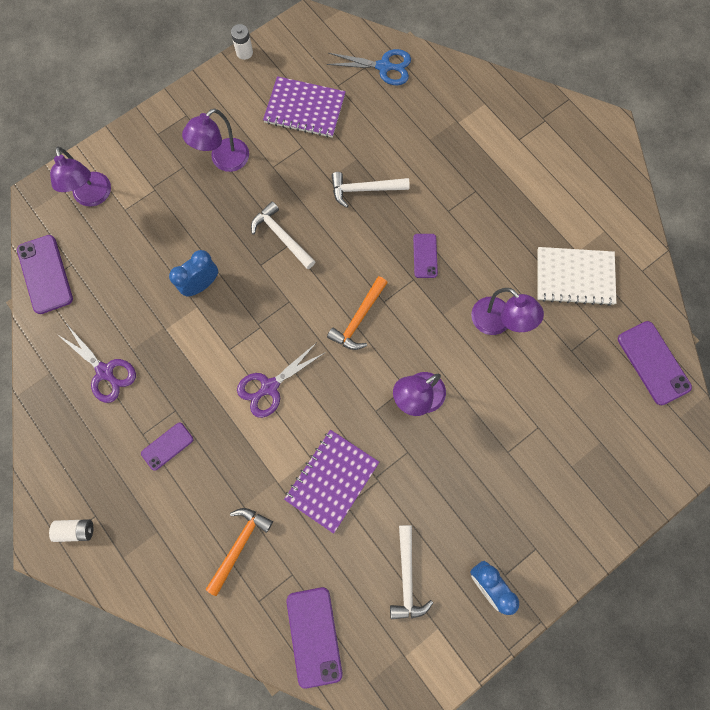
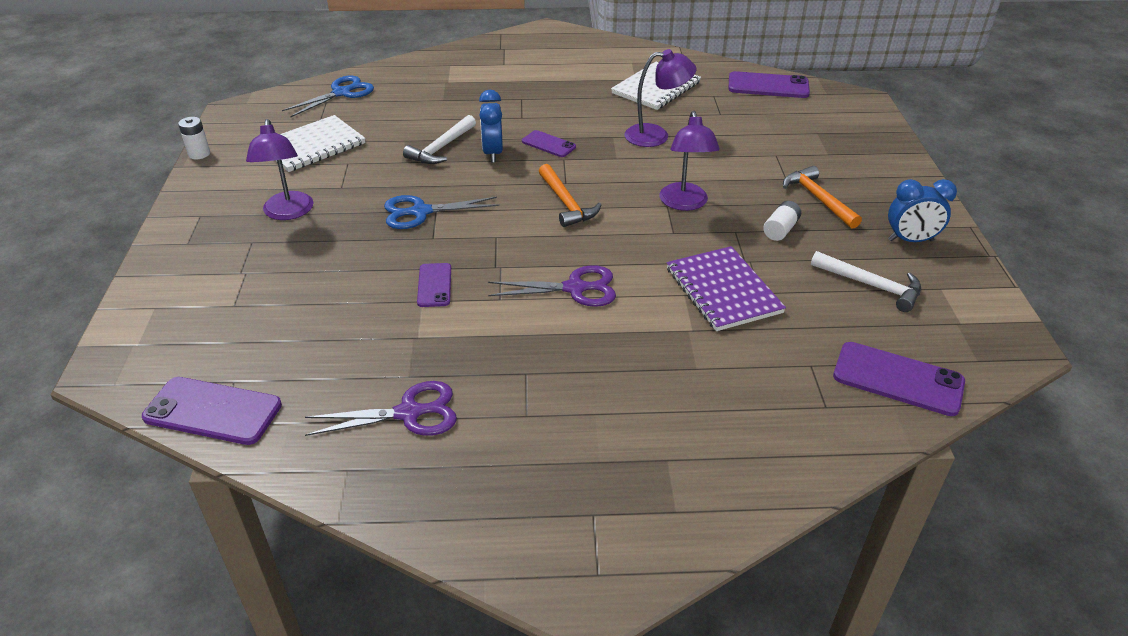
camera: 55 degrees left, 35 degrees down
white battery [49,519,93,542] -> white battery moved to [763,201,801,241]
purple lamp [50,147,111,207] -> none
purple phone [141,423,193,471] -> purple phone moved to [417,263,451,307]
blue clock [169,250,218,296] -> blue clock moved to [479,90,503,163]
orange hammer [206,508,273,596] -> orange hammer moved to [783,166,862,229]
purple scissors [237,343,326,418] -> purple scissors turned 90 degrees counterclockwise [488,265,616,307]
white hammer [251,201,316,269] -> blue scissors [384,195,499,229]
purple notebook [263,76,346,138] -> white notebook [275,115,366,172]

